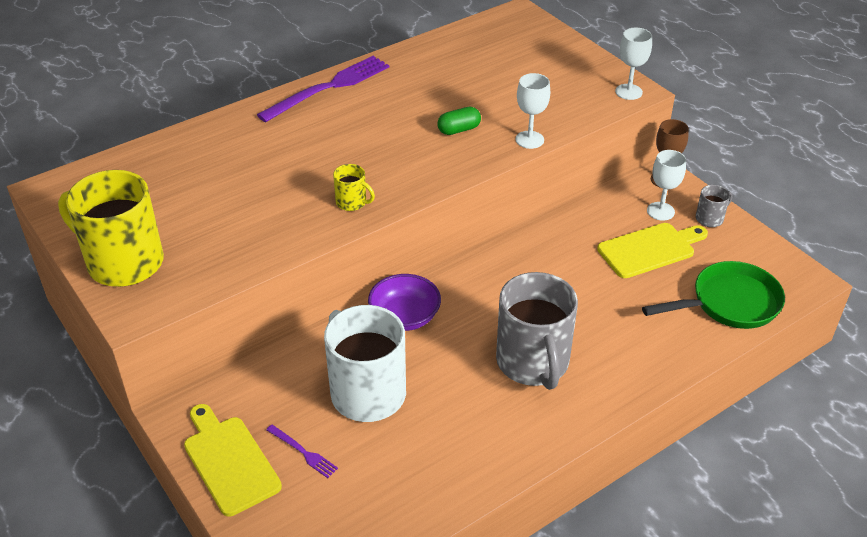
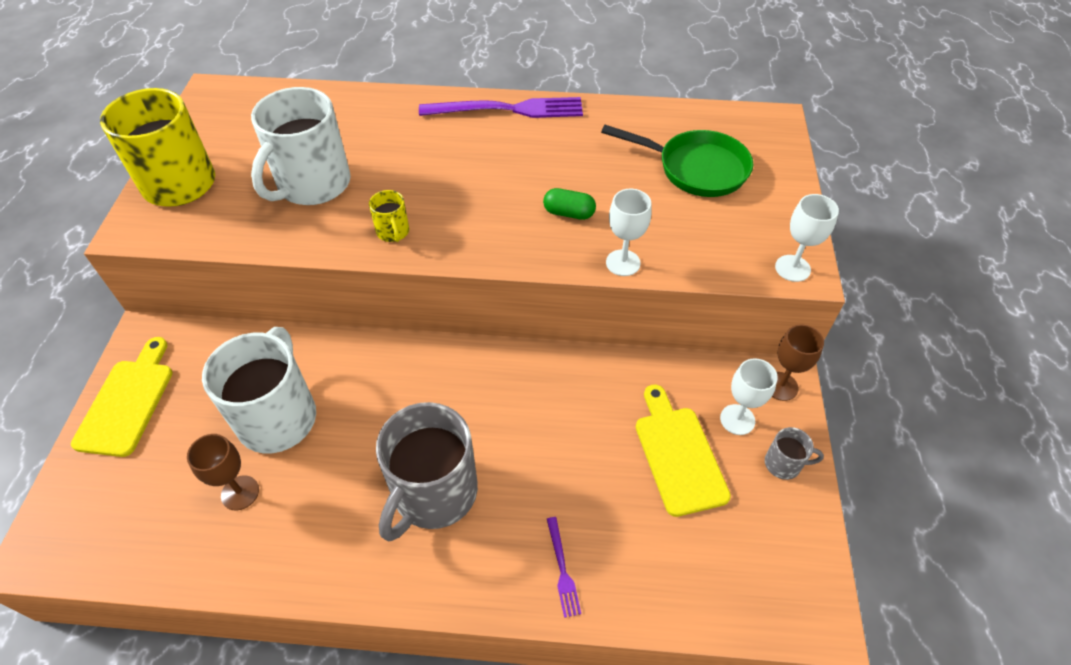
camera: 40 degrees right, 10 degrees up
purple fork [266,424,338,478] -> purple fork moved to [547,517,581,618]
purple bowl [368,274,441,331] -> none
yellow cutting board [597,223,708,278] -> yellow cutting board turned 120 degrees counterclockwise [636,385,731,517]
green pan [642,261,785,329] -> green pan moved to [601,125,753,197]
none -> brown goblet [187,434,259,510]
none -> white mug [251,87,351,205]

